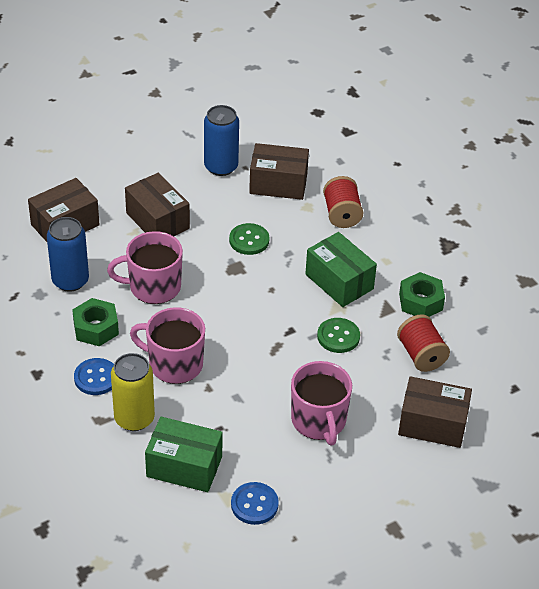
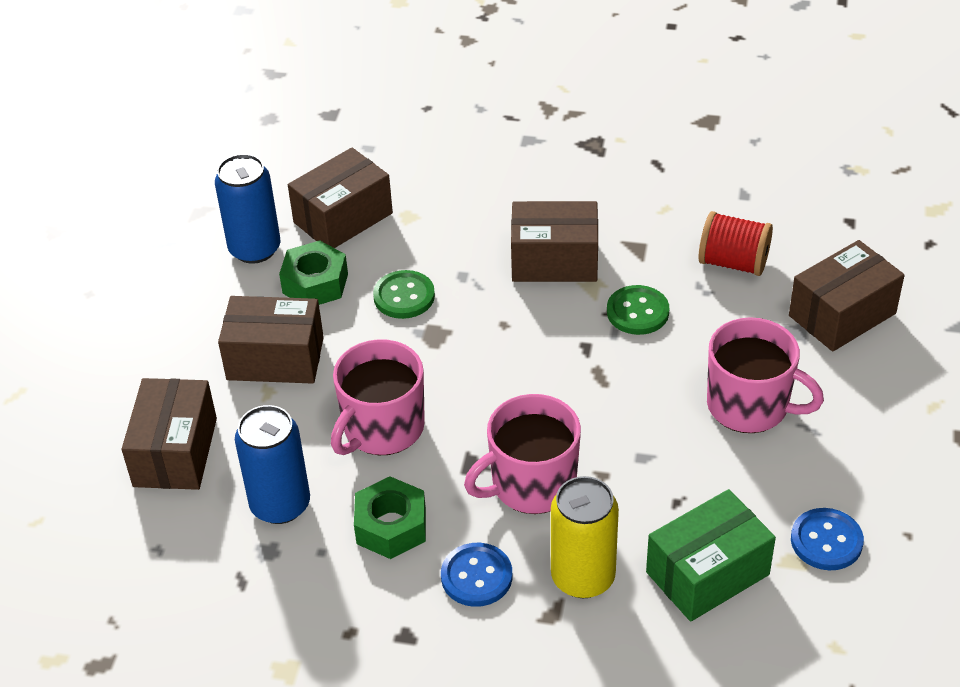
camera: 45 degrees left, 0 degrees up
green box [305,232,377,307] -> brown box [511,201,598,282]
red spool [323,176,363,228] -> none
green nut [399,272,445,317] -> green nut moved to [279,240,348,305]

